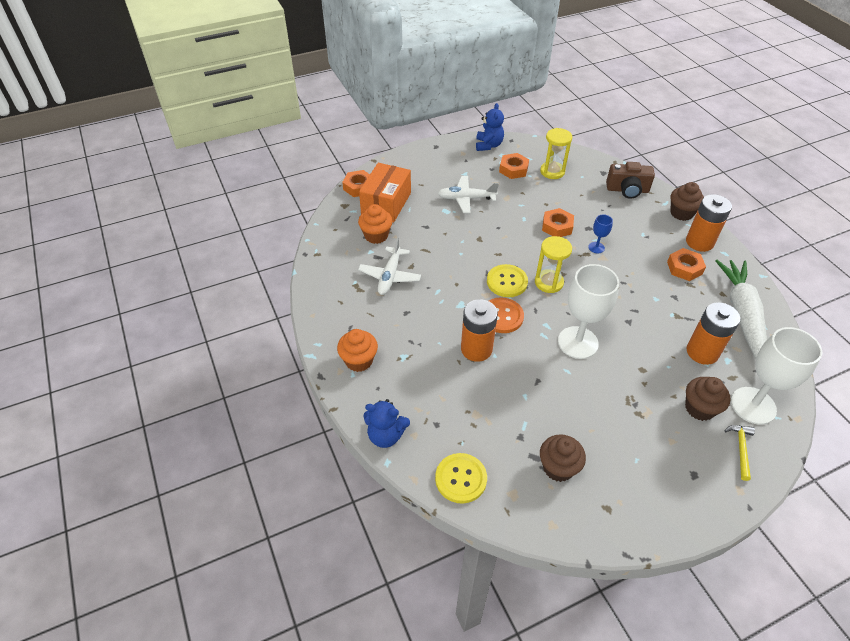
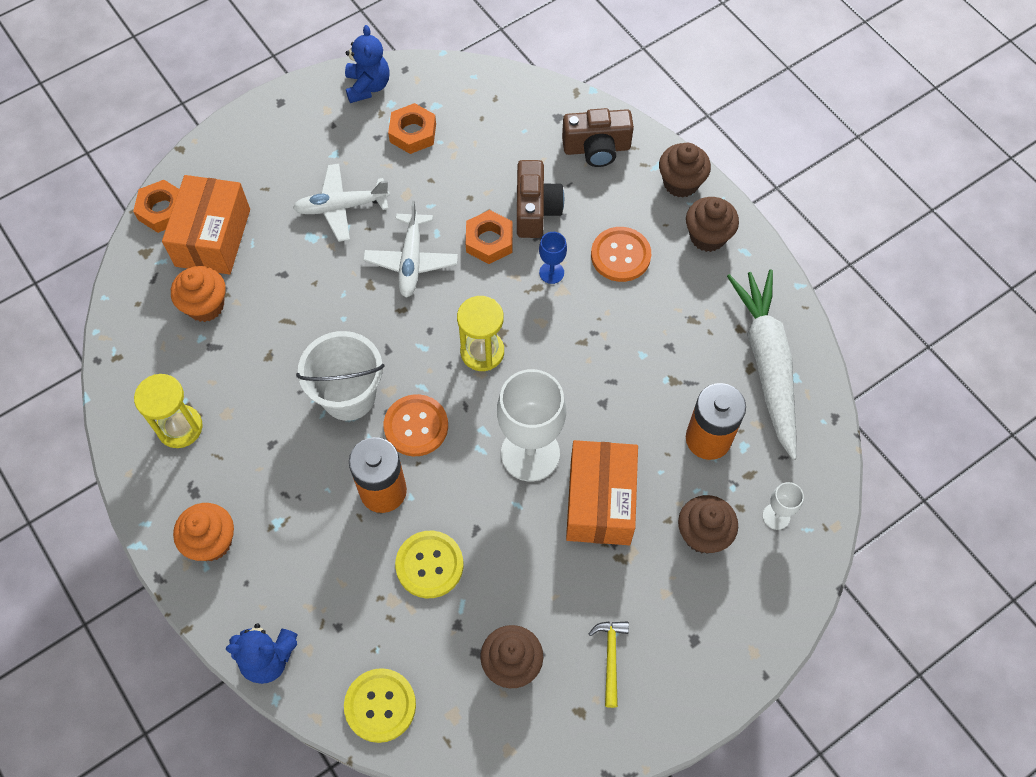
camera: 10 degrees left, 15 degrees up
white plane [358,237,421,295] -> white plane moved to [363,200,458,297]
yellow button [487,264,528,297] -> yellow button moved to [395,531,463,598]
yellow hourglass [540,128,572,179] -> yellow hourglass moved to [134,374,203,448]
orange nut [667,248,706,281] -> none
orange battery [686,194,732,252] -> brown cupcake [686,197,739,252]
yellow hammer [725,425,755,481] -> yellow hammer moved to [589,621,629,708]
white goblet [731,327,823,425] -> white goblet [763,482,804,530], size x0.46
none -> white bucket [296,331,384,421]
none -> brown camera [517,160,564,238]
none -> orange box [566,440,638,545]
none -> orange button [591,227,651,282]

